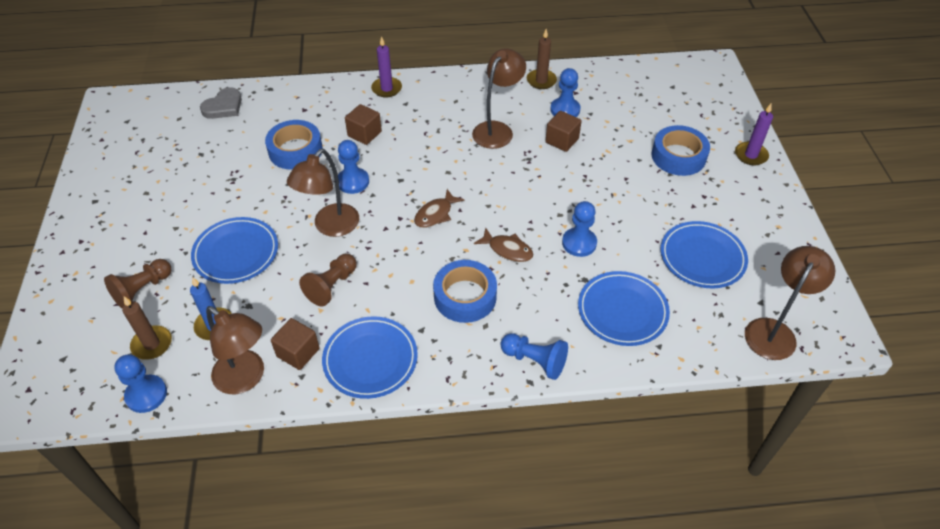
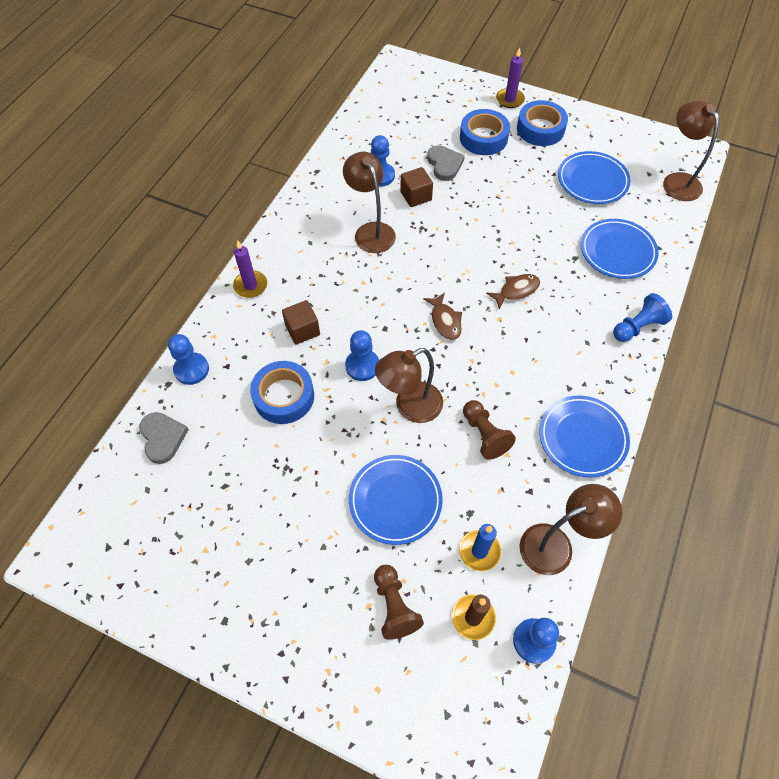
camera: 60 degrees left, 10 degrees up
brown cube [271,318,320,370] -> none
brown lamp [287,149,359,237] -> brown lamp turned 90 degrees clockwise [375,348,443,423]
blue tape [433,260,497,323] -> blue tape moved to [517,100,568,146]
brown candle [527,29,557,89] -> none
blue pawn [562,201,597,257] -> blue pawn moved to [168,334,209,385]
none -> grey heart [427,145,465,181]

